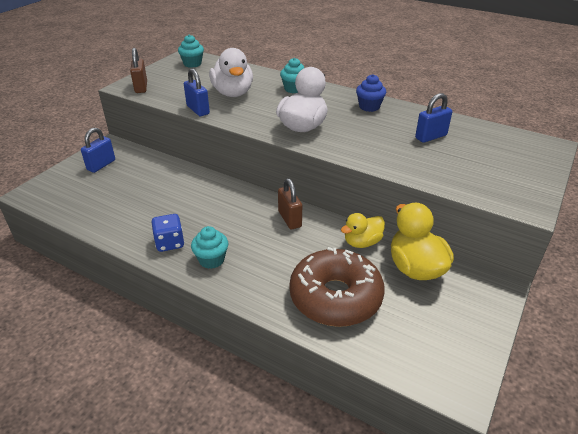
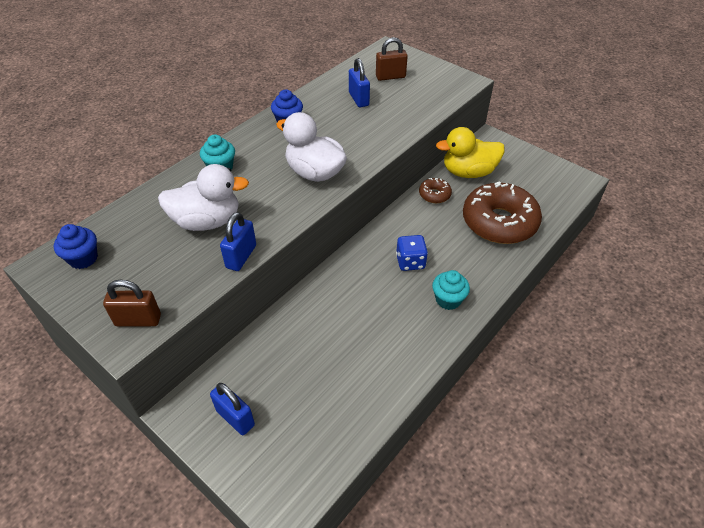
camera: 80 degrees left, 10 degrees up
blue dice [151,214,184,252] -> blue dice moved to [396,235,428,271]
turquoise cupcake [178,35,204,68] -> blue cupcake [54,224,98,269]
blue padlock [184,68,210,116] -> blue padlock turned 45 degrees counterclockwise [220,212,256,271]
brown padlock [278,178,302,229] -> brown padlock moved to [376,37,408,81]
yellow duck [341,213,385,248] -> brown donut [419,178,452,203]

